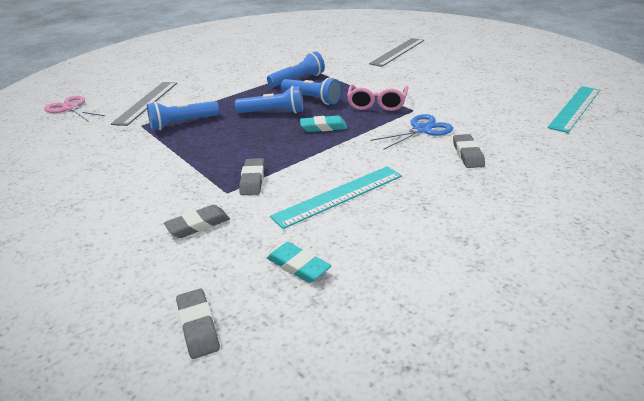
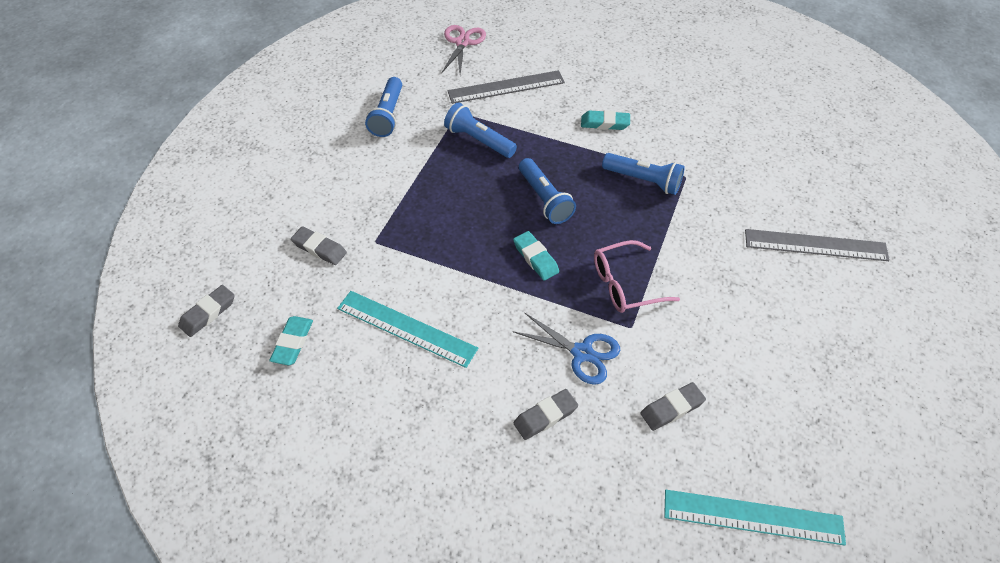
camera: 60 degrees right, 20 degrees up
grey eraser [239,158,265,195] -> grey eraser moved to [640,382,706,431]
blue flashlight [281,77,342,105] -> blue flashlight moved to [365,77,402,137]
none -> turquoise eraser [581,110,630,130]

